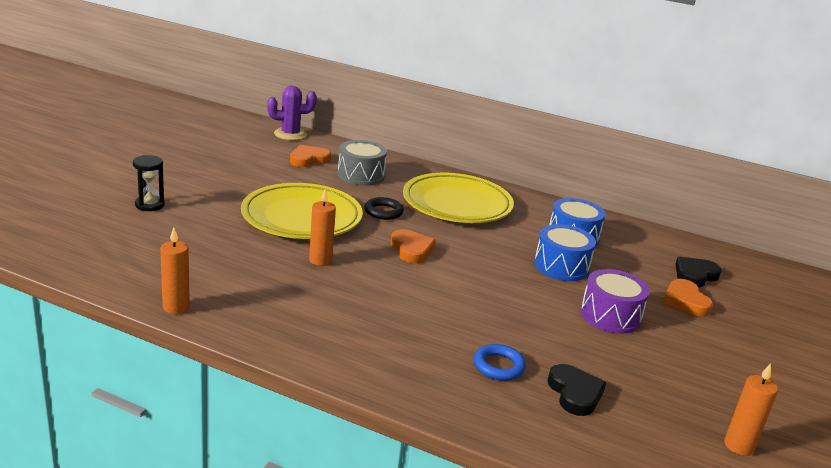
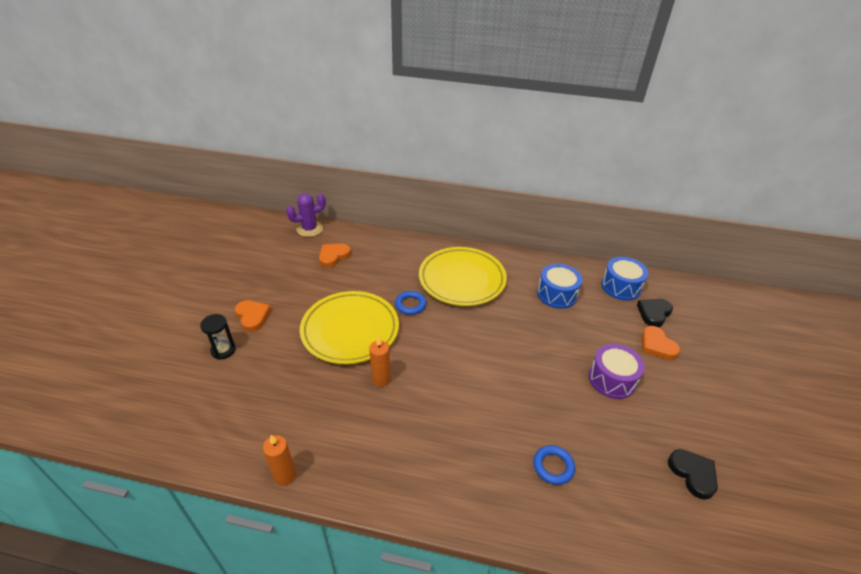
camera: 10 degrees left, 15 degrees up
grey drum [338,140,387,186] -> none
black ring [365,197,404,220] -> blue ring [395,291,426,315]
orange heart [391,229,436,263] -> orange heart moved to [235,300,271,332]
blue drum [534,224,596,281] -> blue drum moved to [601,257,648,301]
black heart [547,364,606,416] -> black heart moved to [668,449,718,500]
orange candle [724,363,778,456] -> none

